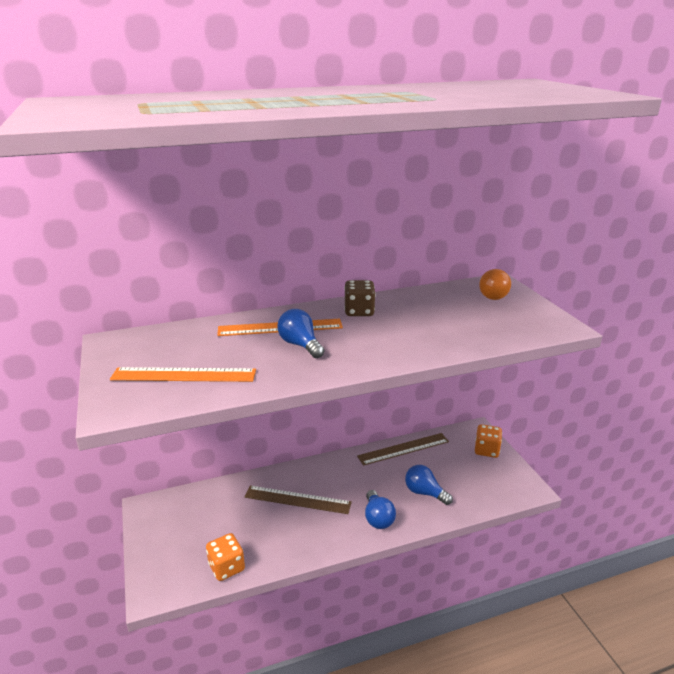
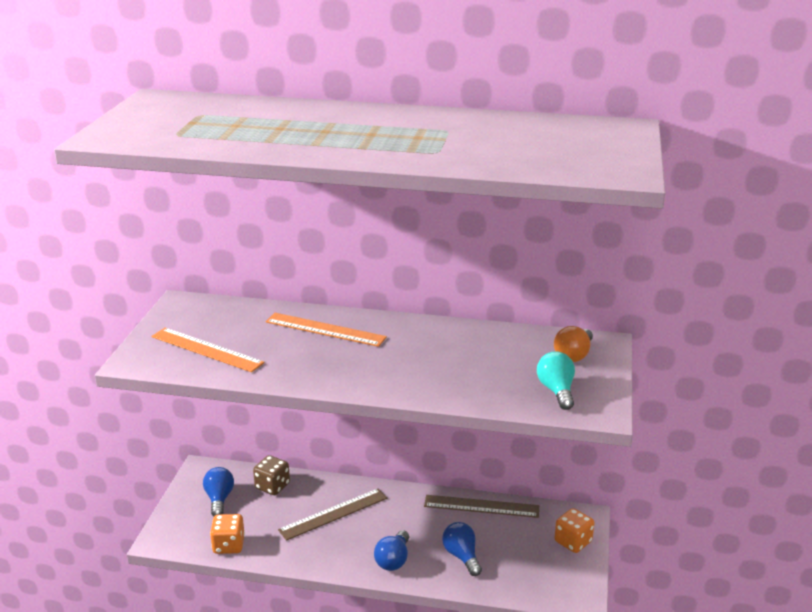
camera: 30 degrees right, 0 degrees up
brown ruler [244,486,352,514] -> brown ruler turned 75 degrees counterclockwise [278,489,387,541]
blue light bulb [277,309,324,358] -> blue light bulb moved to [203,467,234,516]
brown dice [344,280,376,316] -> brown dice moved to [253,455,290,495]
none -> turquoise light bulb [537,351,575,410]

